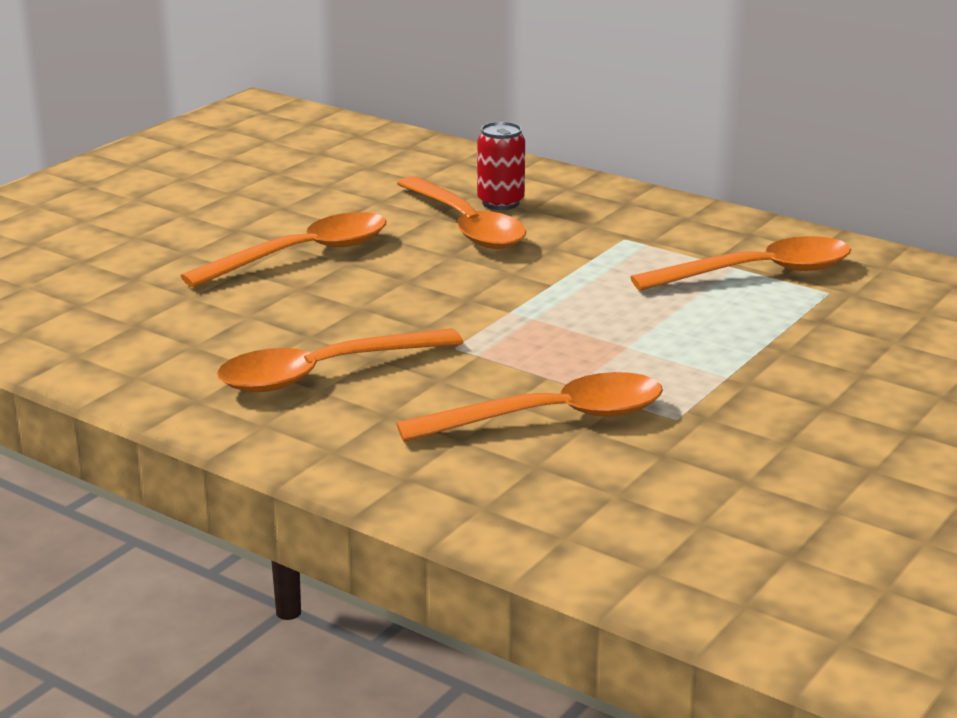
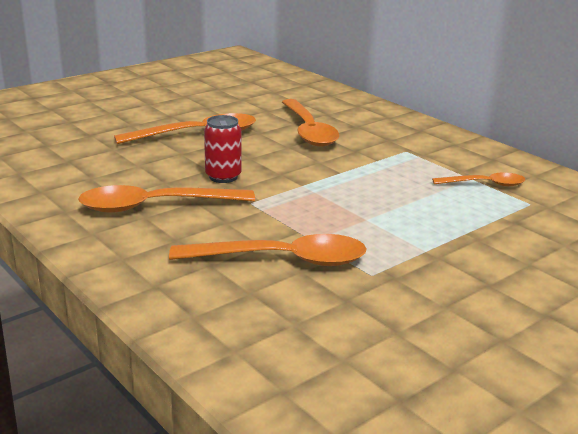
camera: 15 degrees right, 0 degrees up
red can [477,122,525,210] -> red can moved to [204,115,242,183]
orange spoon [630,236,851,291] -> orange spoon [432,172,525,186], size x0.57

